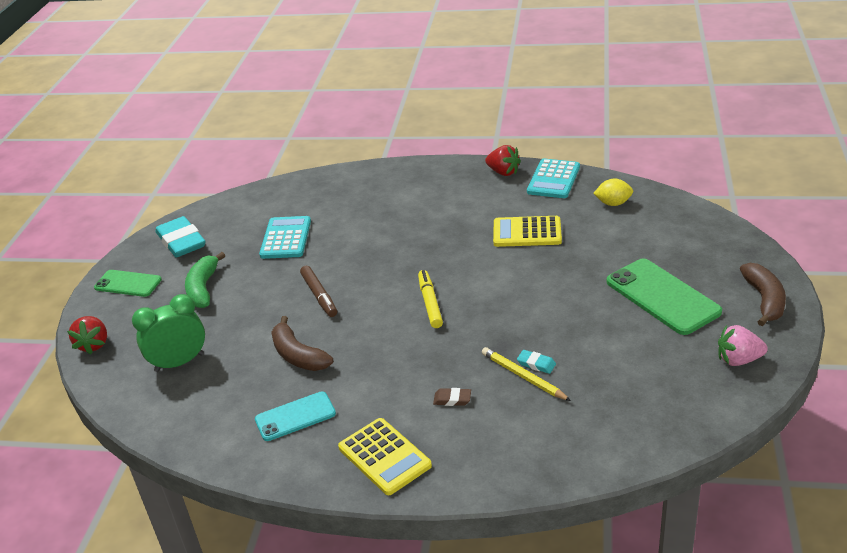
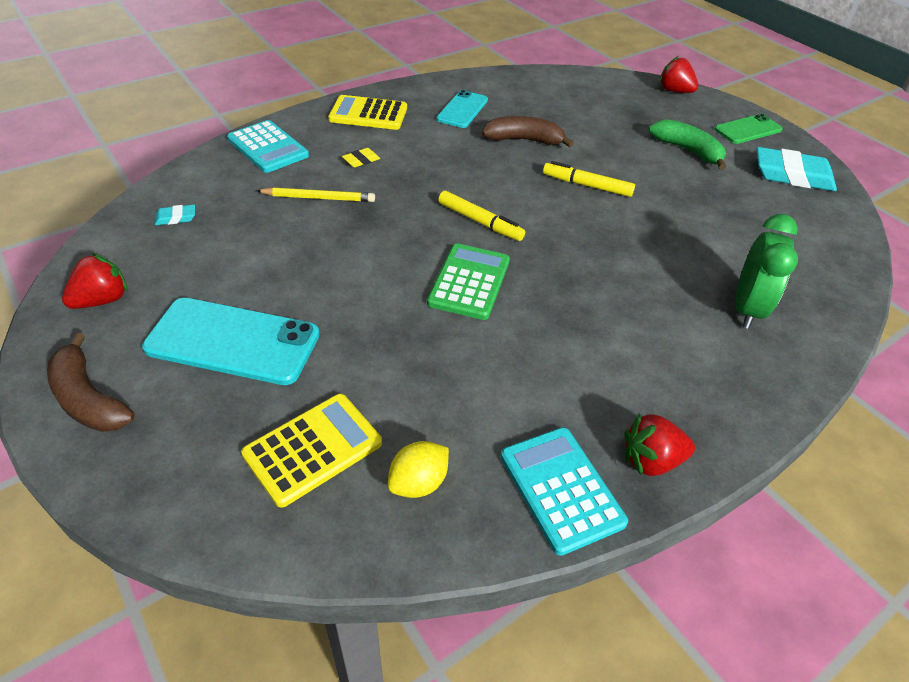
camera: 130 degrees right, 10 degrees up
green clock [132,294,205,372] -> green clock moved to [735,214,798,329]
turquoise calculator [259,216,311,259] -> turquoise calculator moved to [227,120,309,173]
brown marker [300,266,337,317] -> yellow marker [543,161,635,197]
brown eraser [433,388,471,406] -> yellow eraser [342,148,380,167]
yellow calculator [493,216,562,247] -> yellow calculator moved to [241,394,382,508]
turquoise eraser [517,350,556,374] -> turquoise eraser moved to [154,205,195,225]
green phone [607,259,722,335] -> turquoise phone [142,298,320,385]
pink strawberry [718,325,768,366] -> red strawberry [62,253,128,309]
none -> green calculator [427,244,510,320]

